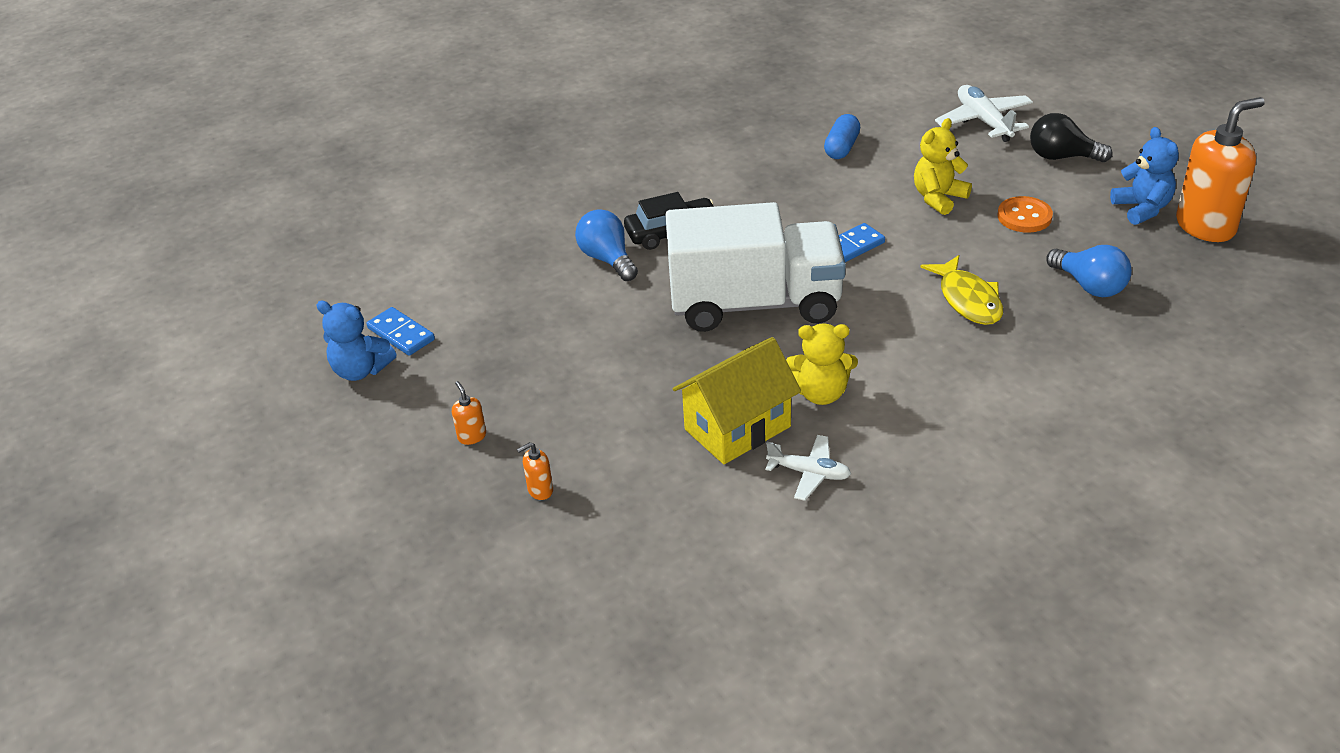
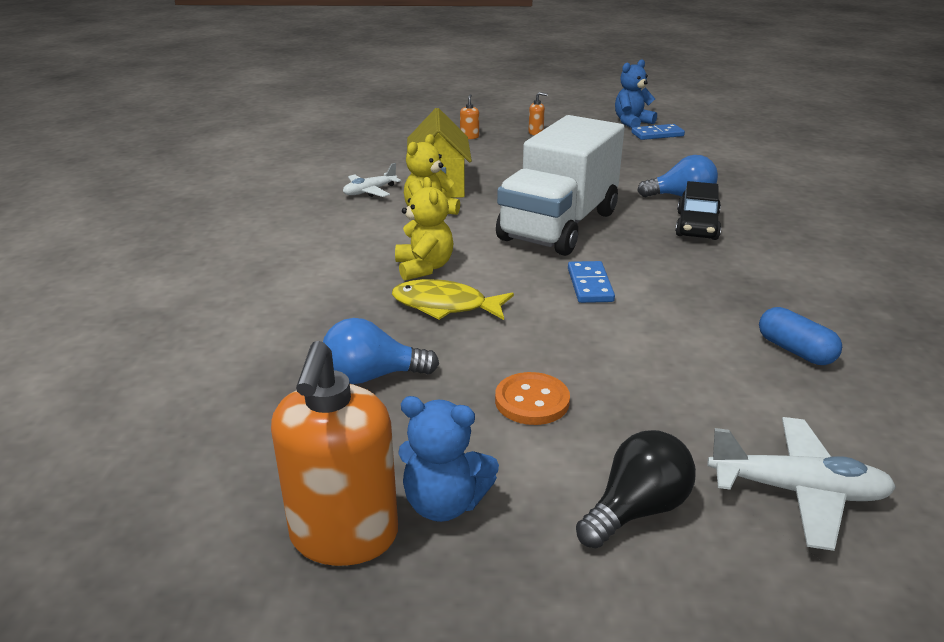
camera: 120 degrees right, 10 degrees down
yellow teddy bear [914,118,972,215] -> yellow teddy bear moved to [395,177,453,281]

